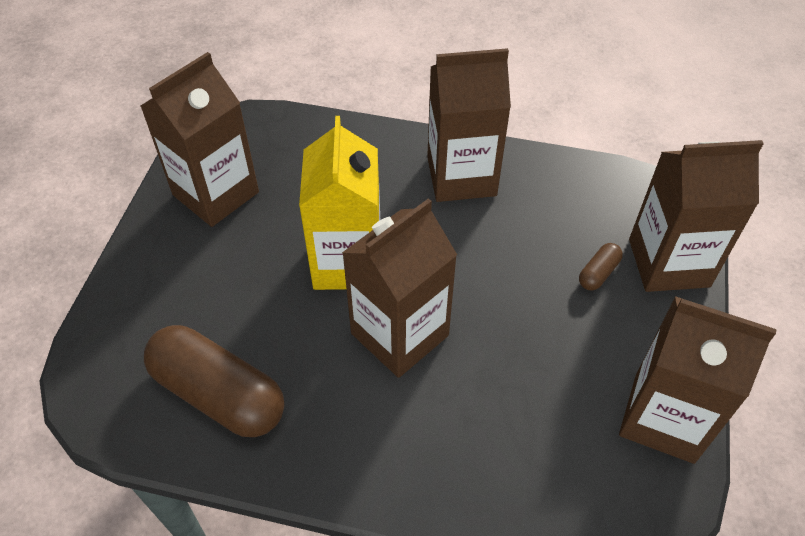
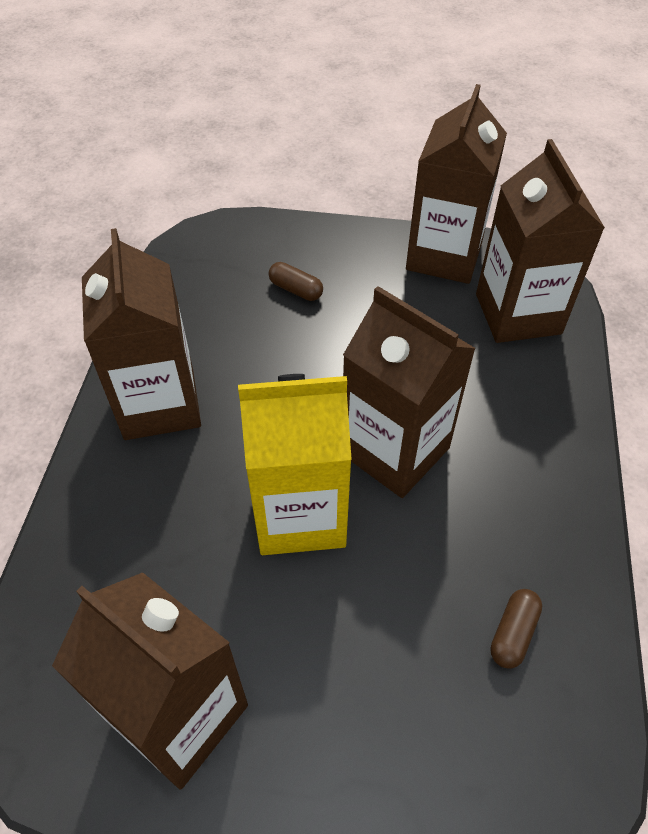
camera: 95 degrees left, 0 degrees up
brown capsule [144,325,284,437] -> brown capsule [490,589,542,669], size x0.43
brown carton [629,140,764,292] -> brown carton moved to [476,139,605,343]

